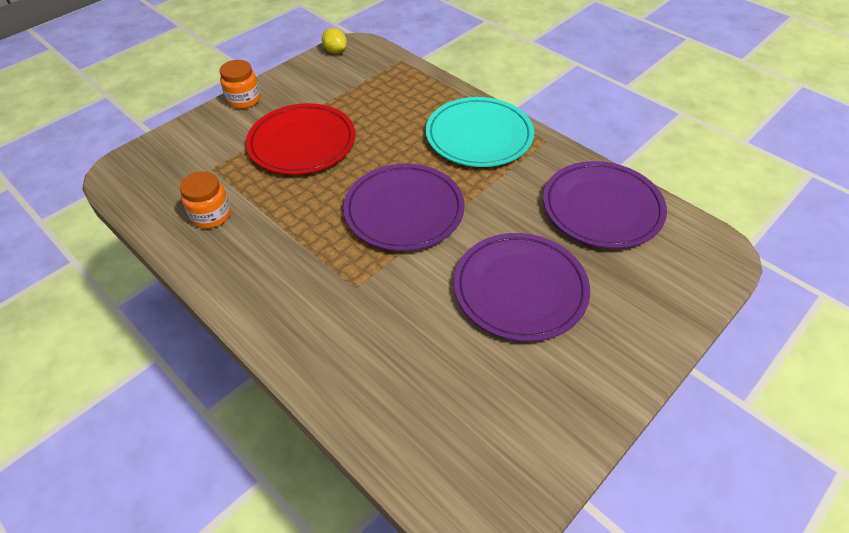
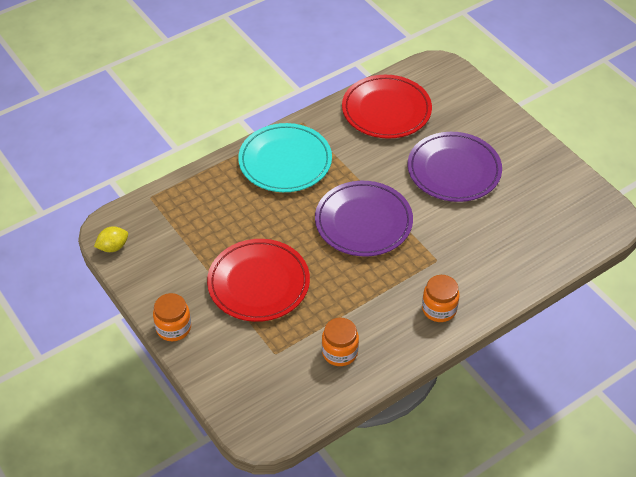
camera: 80 degrees left, 0 degrees up
purple plate [543,161,667,249] -> red plate [342,75,432,139]
none -> orange jar [422,275,460,322]

